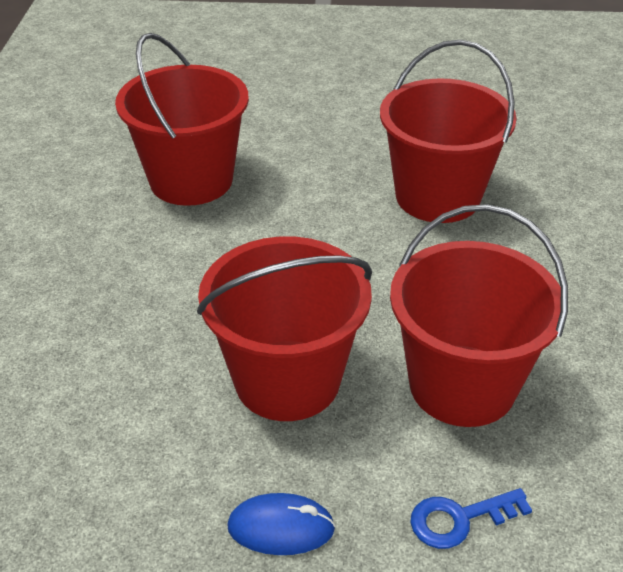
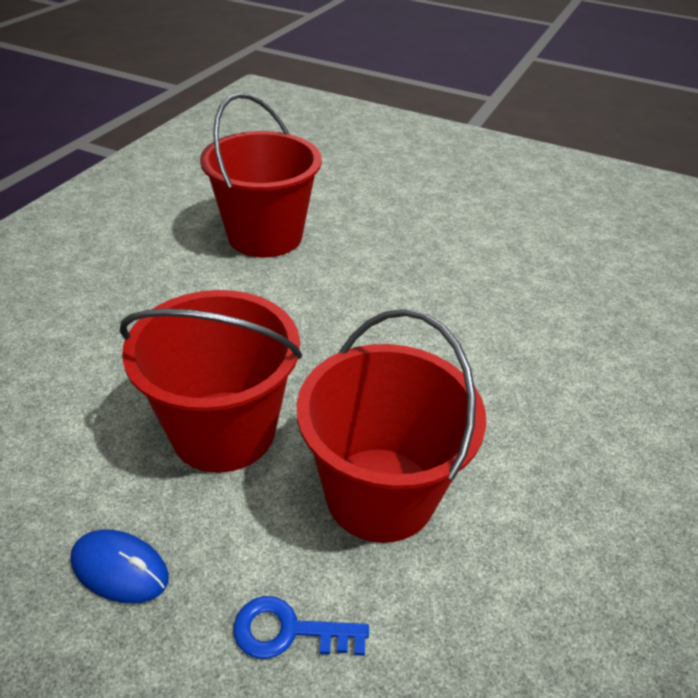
camera: 20 degrees right, 0 degrees up
red bucket [380,40,517,223] -> none

